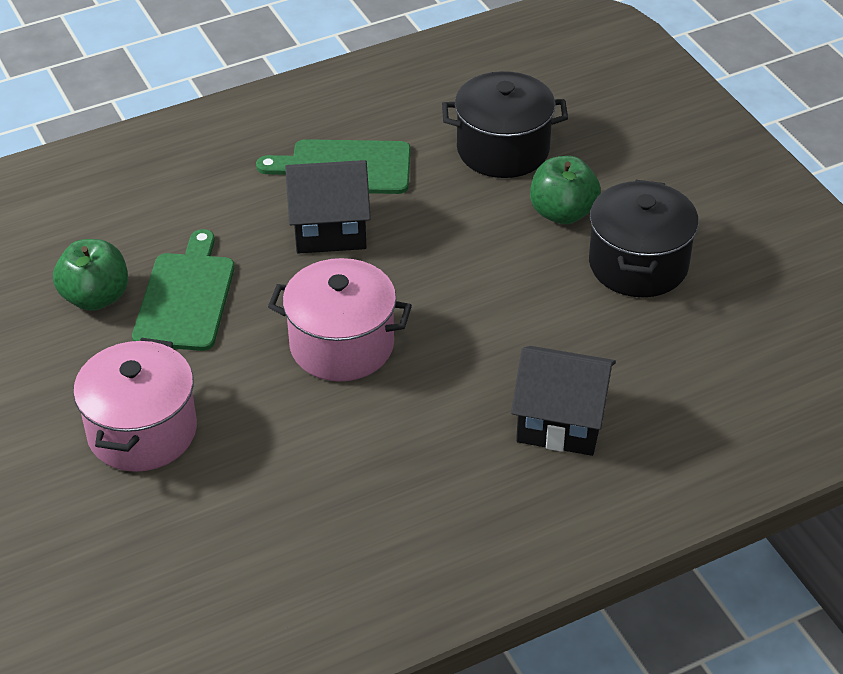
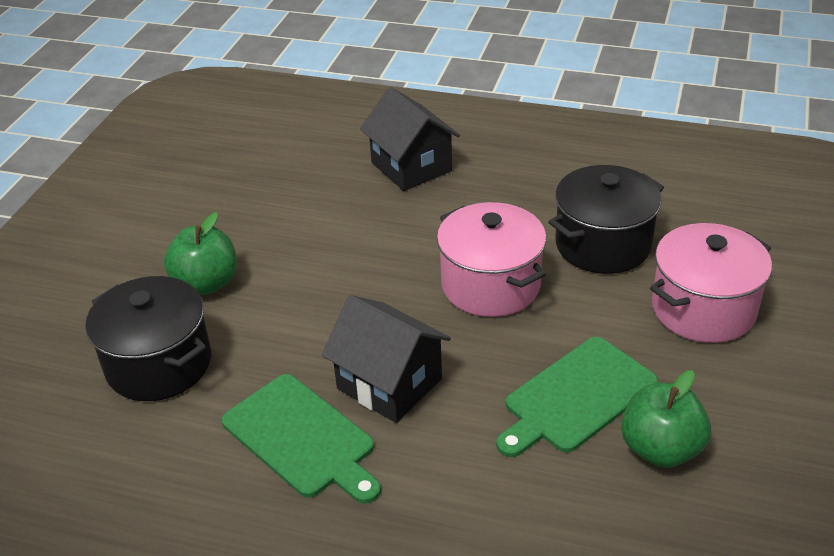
camera: 135 degrees left, 5 degrees down
black pot [589,180,699,297] -> black pot moved to [549,165,664,274]

